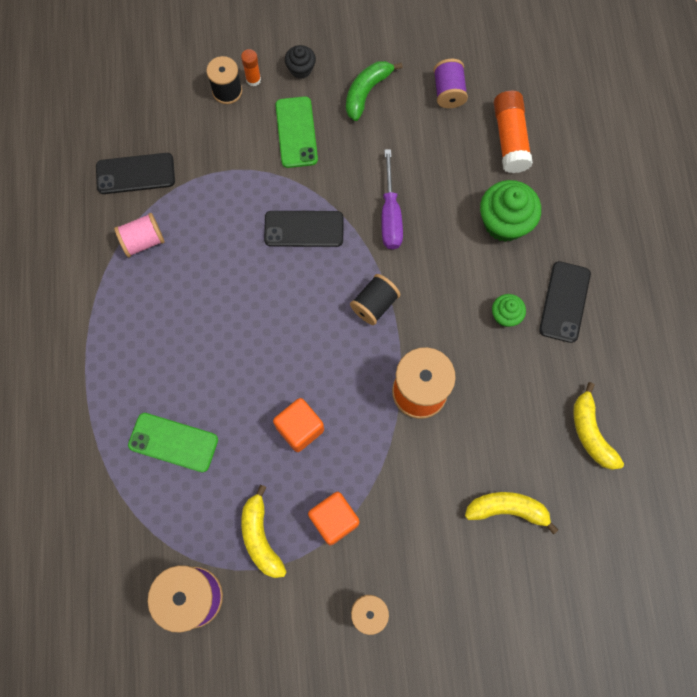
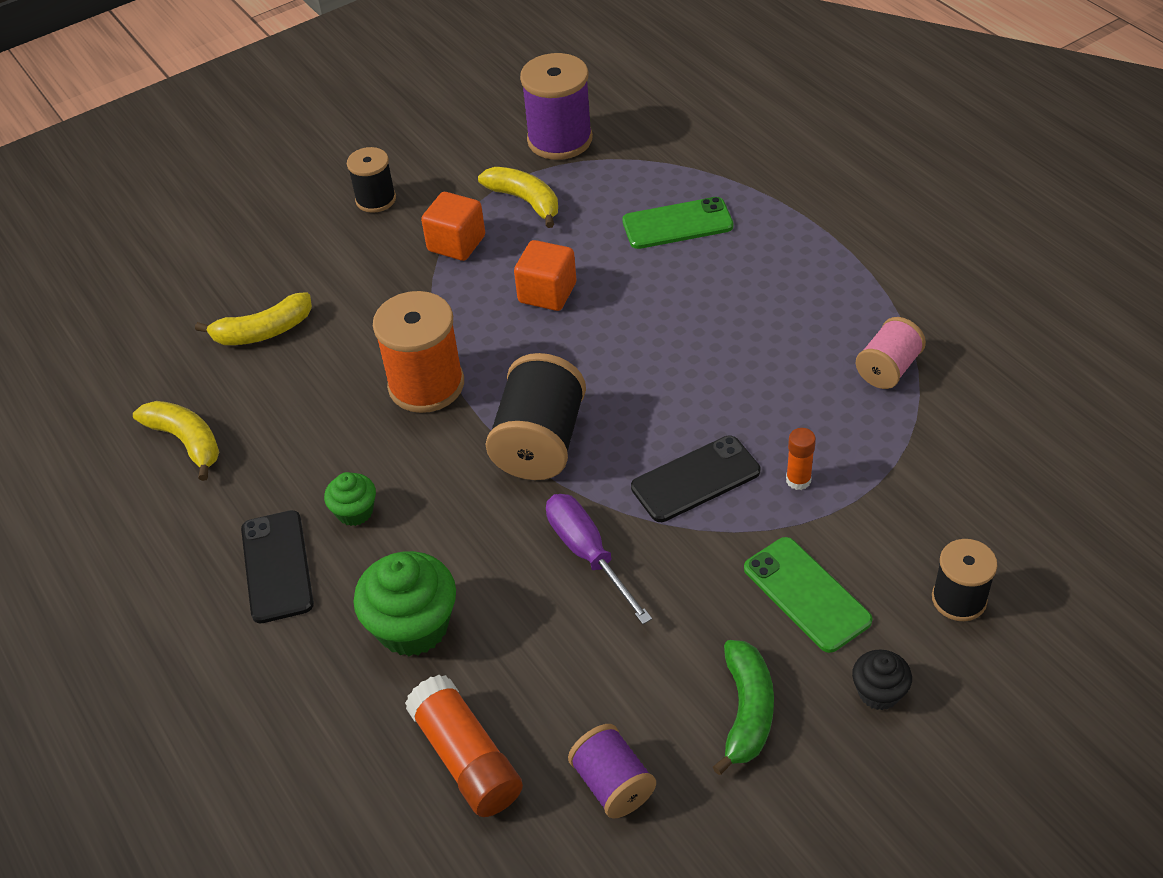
camera: 155 degrees right, 25 degrees down
black phone [96,153,175,194] -> none
orange glue stick [241,49,261,87] -> orange glue stick moved to [786,428,816,490]
black spool [350,274,400,325] -> black spool [486,353,586,480], size x1.65

